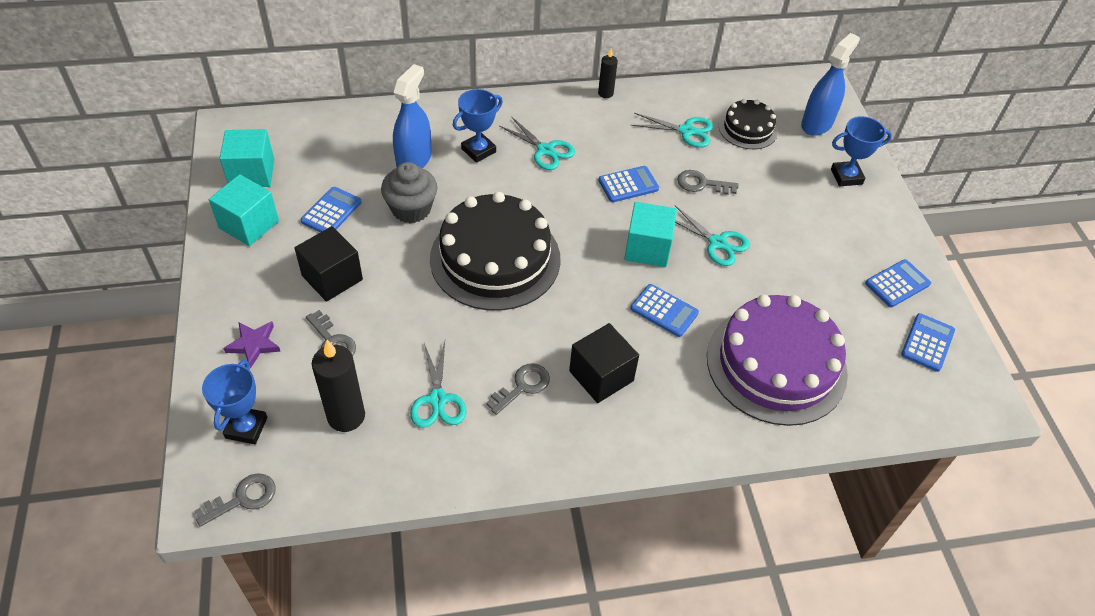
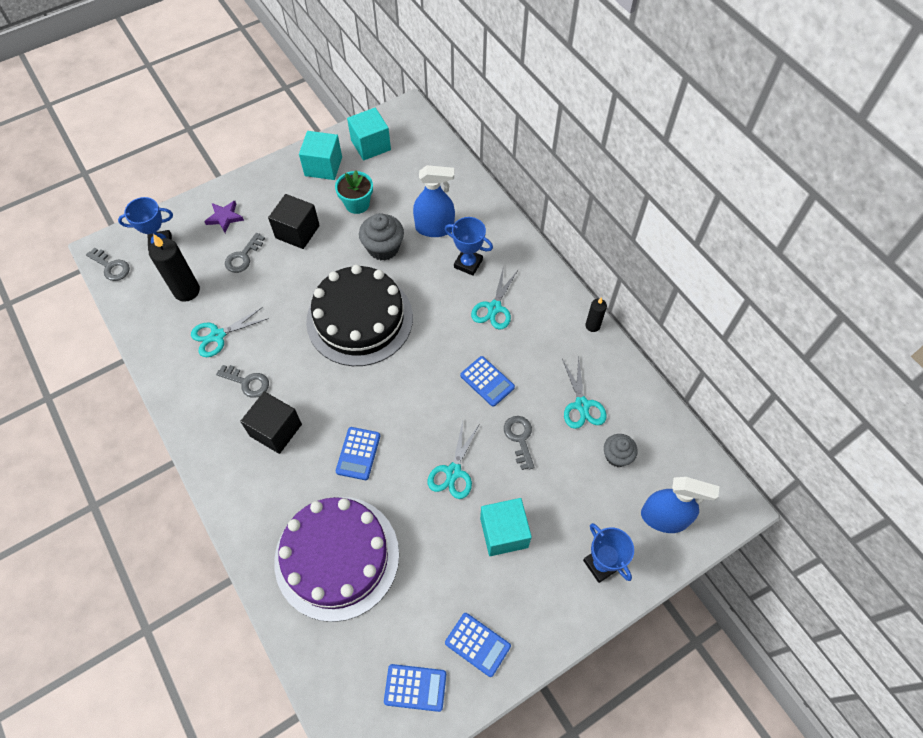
camera: 70 degrees right, 10 degrees up
blue calculator [301,187,362,232] -> turquoise flower pot [335,170,373,214]
turquoise cube [624,202,677,267] -> turquoise cube moved to [480,498,532,556]
black cake [719,99,778,149] -> grey cupcake [604,434,638,467]

